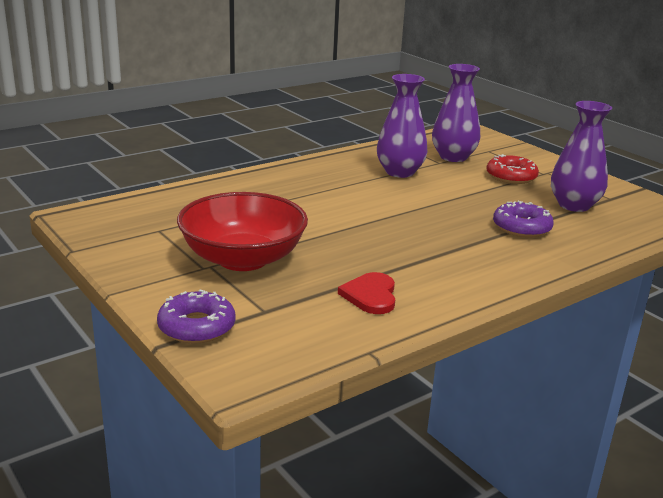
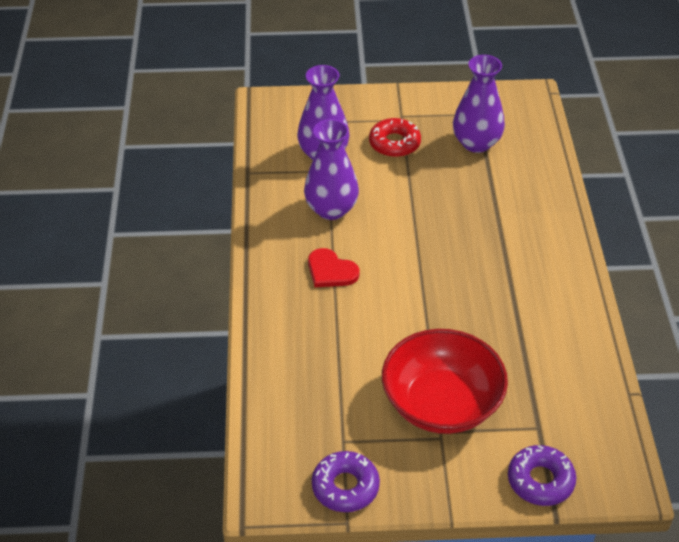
camera: 55 degrees left, 20 degrees up
red heart [338,272,395,314] -> red heart moved to [308,248,360,287]
purple donut [493,201,554,238] -> purple donut moved to [312,451,380,512]

